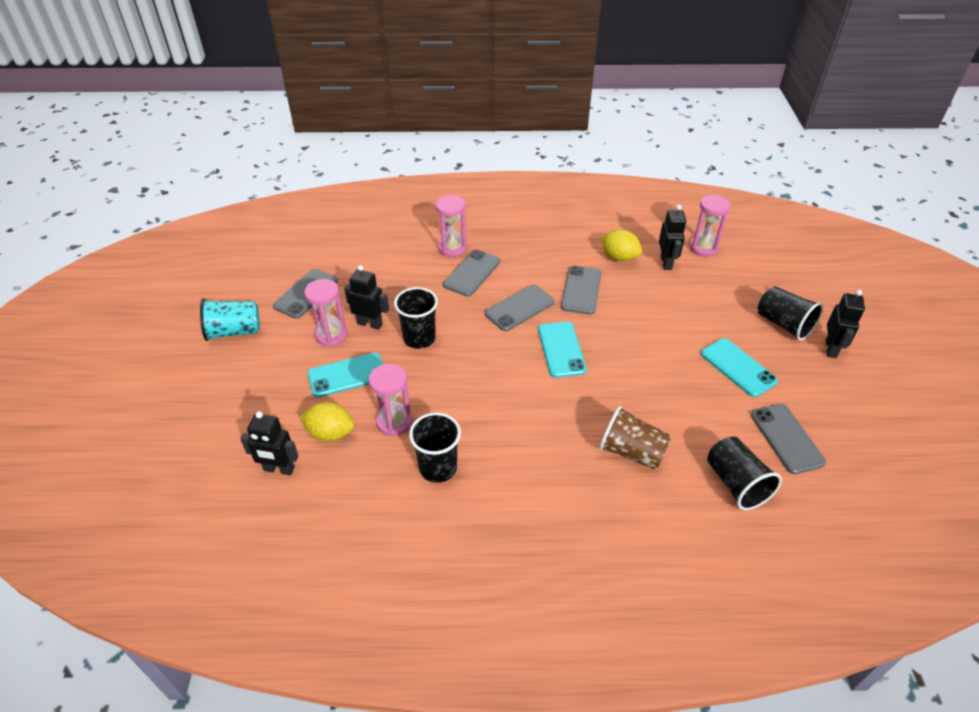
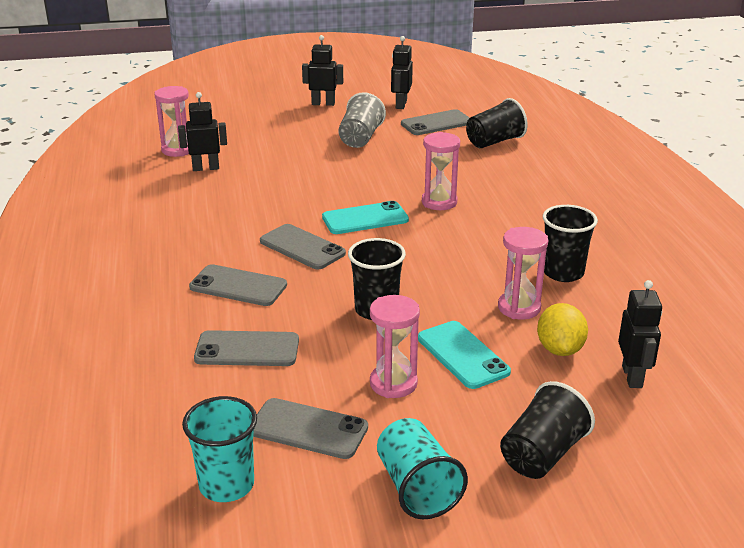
camera: 100 degrees left, 15 degrees down
black robot [344,265,389,330] -> black robot moved to [391,36,413,109]
pink hourglass [436,195,467,257] -> pink hourglass moved to [422,132,460,210]
grey phone [561,266,601,315] -> grey phone moved to [194,330,299,366]
brown cup [599,406,671,469] -> none
yellow lemon [600,229,642,262] -> none
turquoise phone [701,338,778,397] -> grey cup [338,92,386,148]
black cup [758,286,823,341] -> black cup moved to [500,381,595,479]
none -> turquoise cup [182,396,257,502]

